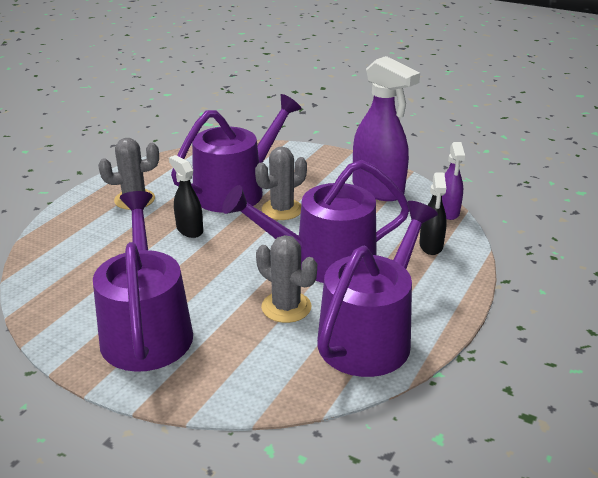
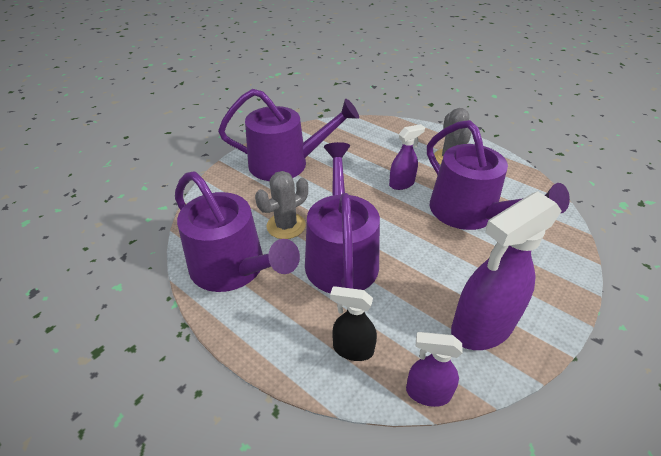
camera: 100 degrees right, 10 degrees up
black spray bottle [169,155,203,238] -> purple spray bottle [389,124,425,190]
grey cactus [255,147,307,220] -> none

